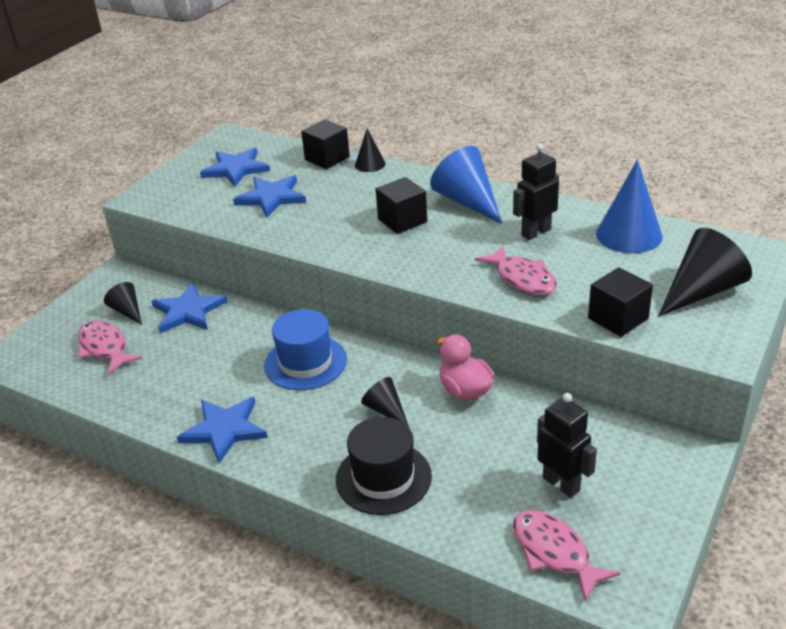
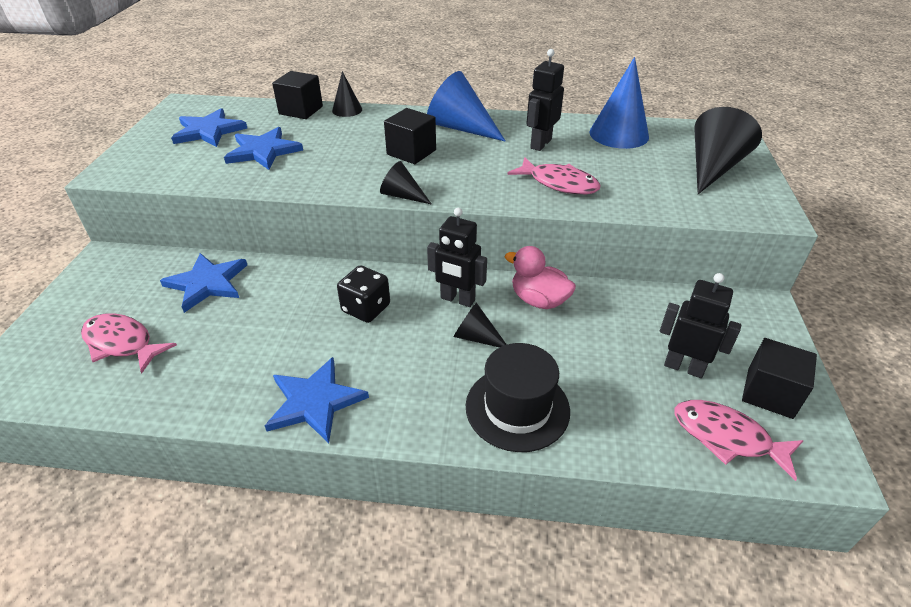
camera: 25 degrees left, 5 degrees up
black cone [104,282,142,325] -> black cone moved to [380,161,432,205]
blue hat [264,309,347,390] -> black dice [337,266,390,323]
black cube [588,267,653,337] -> black cube moved to [742,338,817,419]
none -> black robot [427,208,487,307]

